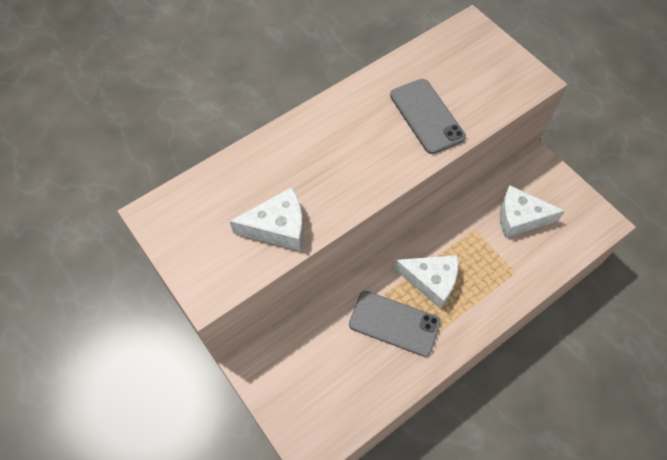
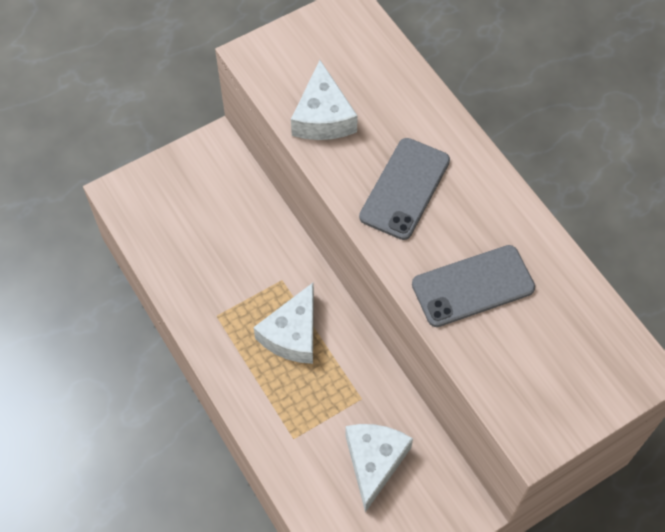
camera: 95 degrees right, 0 degrees up
grey phone [349,291,441,357] -> grey phone moved to [359,138,450,240]

